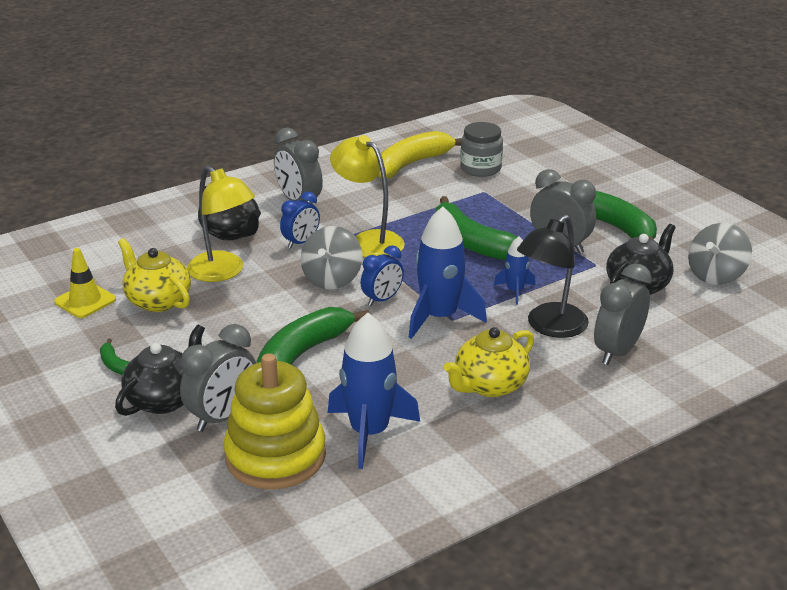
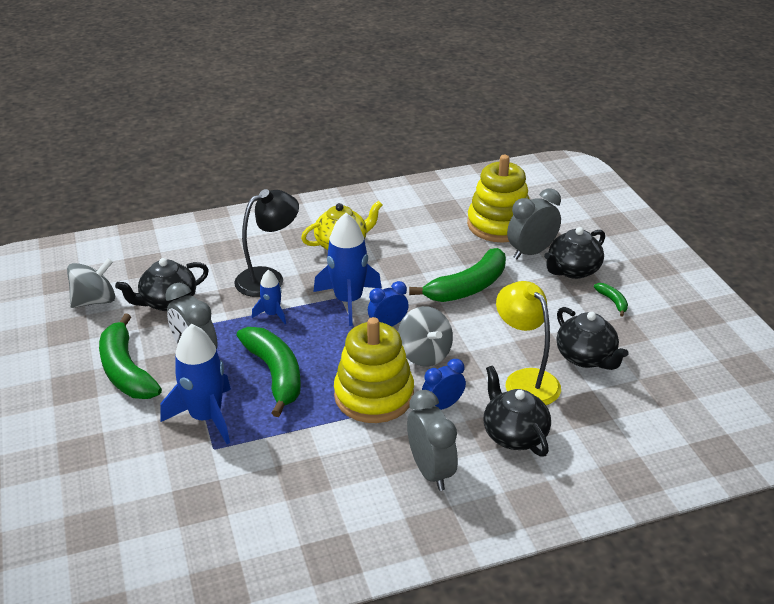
camera: 165 degrees left, 5 degrees up
yellow traffic cone [54,248,116,318] -> none
yellow teapot [118,238,191,312] -> black teapot [556,307,628,370]
grey spinning top [301,226,363,290] -> grey spinning top turned 120 degrees clockwise [398,306,453,366]
blue rocket [328,313,420,469] -> blue rocket moved to [160,324,231,444]
yellow lamp [330,135,405,258] -> yellow stacking toy [334,317,414,423]
yellow banana [378,131,462,179] -> none
grey jar [460,122,503,177] -> none
grey clock [594,263,652,365] -> none

